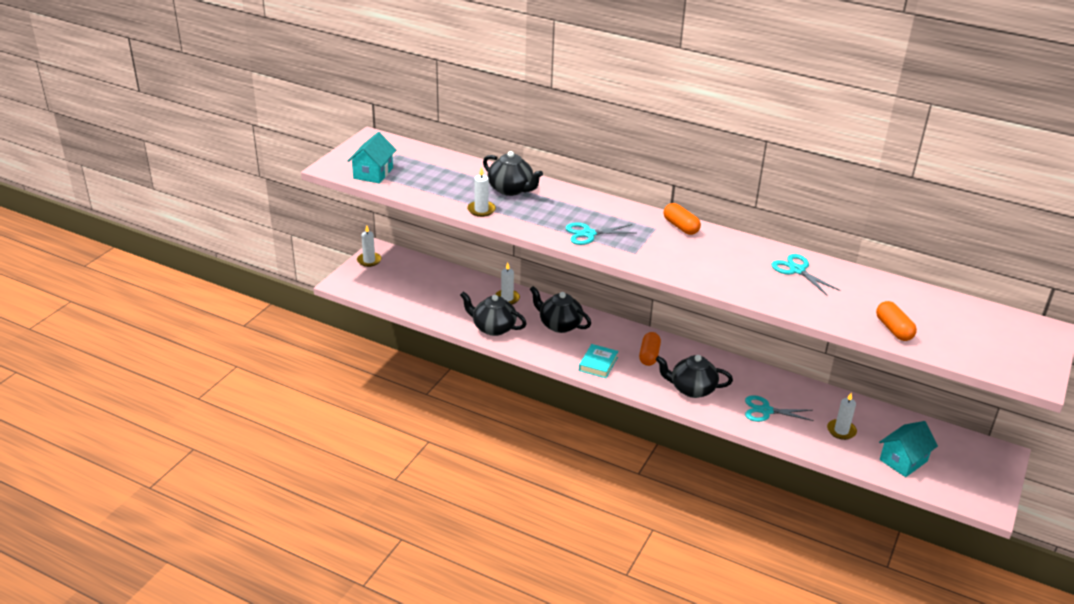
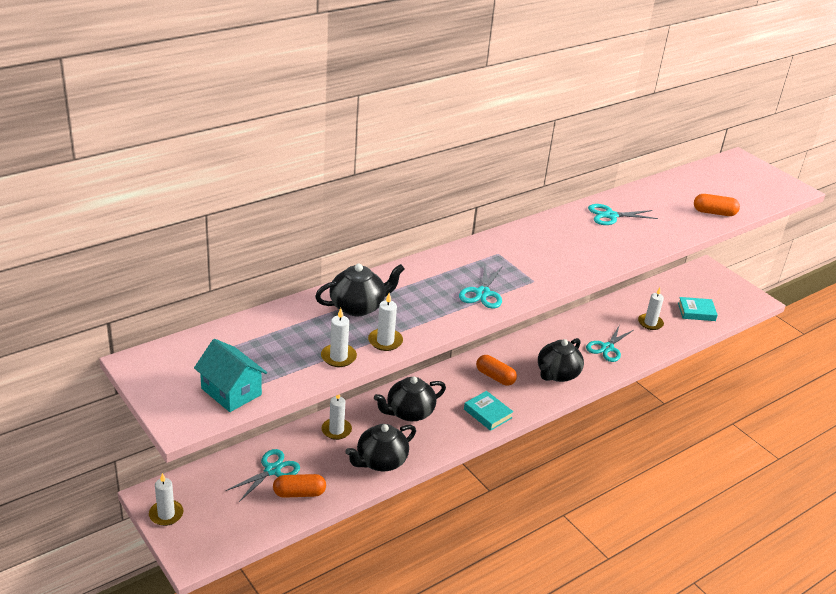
camera: 65 degrees left, 0 degrees up
orange capsule [664,203,701,235] -> orange capsule moved to [273,474,326,498]
turquoise house [879,421,938,477] -> turquoise book [678,297,717,321]
none -> turquoise scissors [226,449,300,502]
none -> white candle [321,308,357,367]

